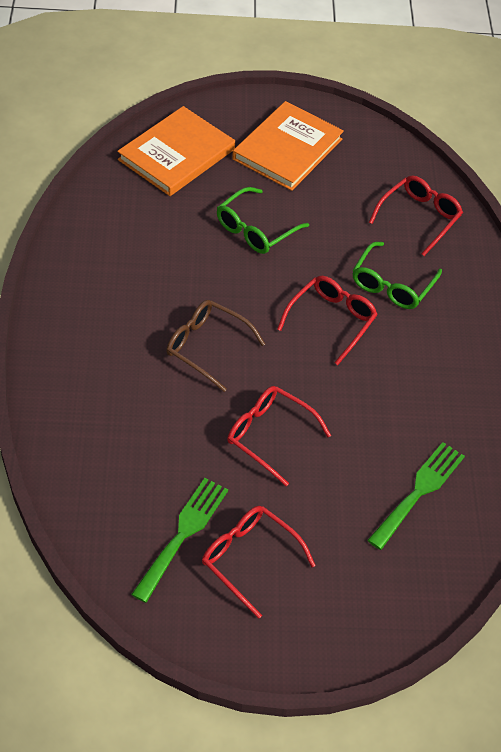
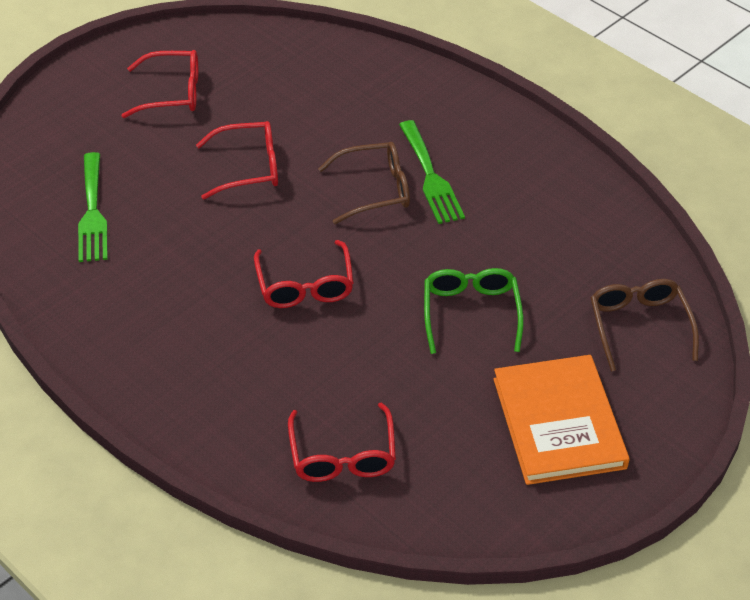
camera: 140 degrees right, 5 degrees down
orange book [117,106,235,196] -> brown glasses [590,279,699,372]
green fork [131,478,228,603] -> green fork moved to [399,120,465,224]
green glasses [353,242,442,309] -> none

